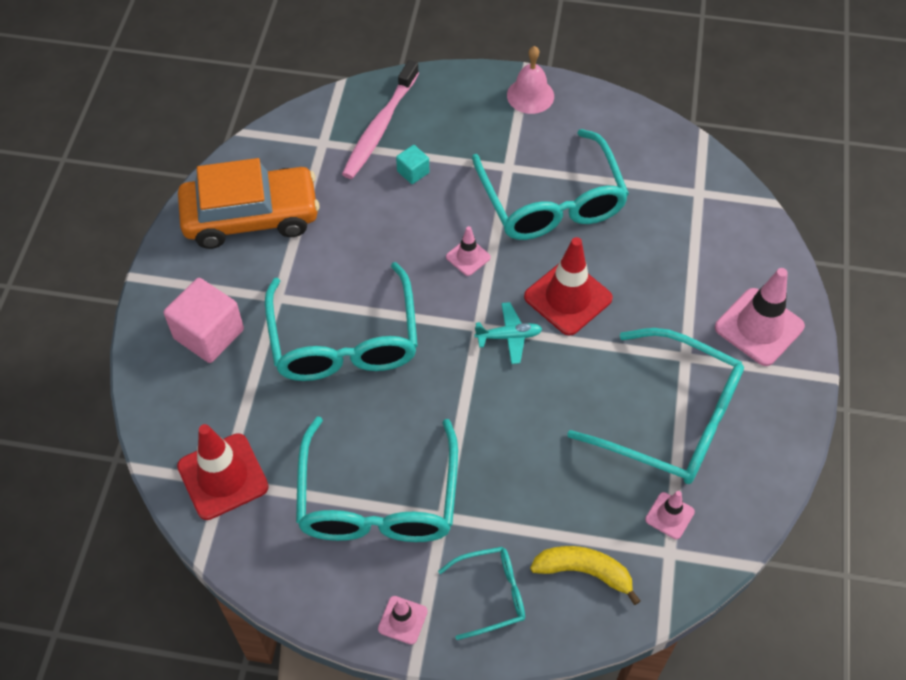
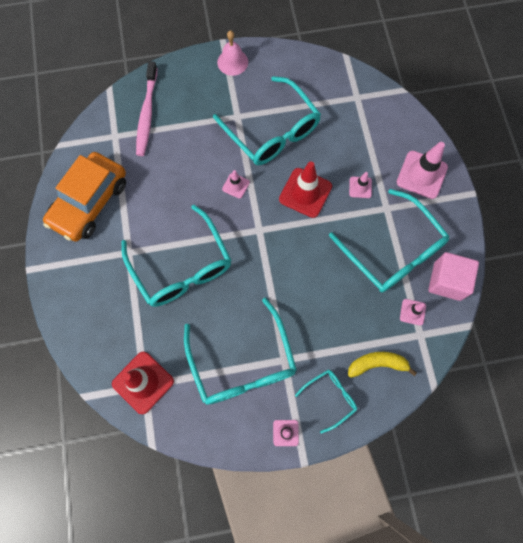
camera: 20 degrees left, 15 degrees up
pink cube [164,278,244,363] -> pink cube moved to [428,252,479,301]
orange car [178,158,320,249] -> orange car turned 150 degrees clockwise [43,152,126,242]
turquoise cube [396,145,429,184] -> none
turquoise plane [474,302,542,364] -> none
turquoise glasses [567,328,744,484] -> turquoise glasses turned 45 degrees clockwise [329,189,450,292]
none -> pink traffic cone [349,172,372,198]

